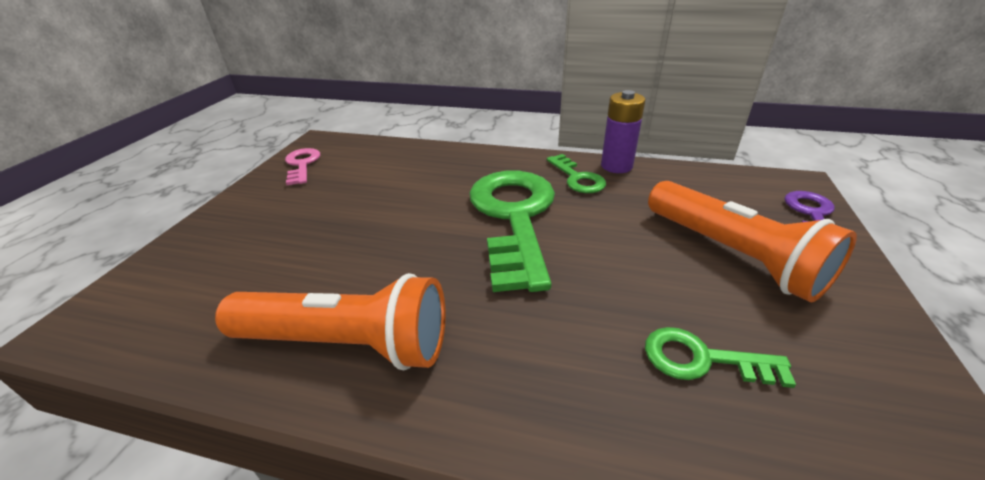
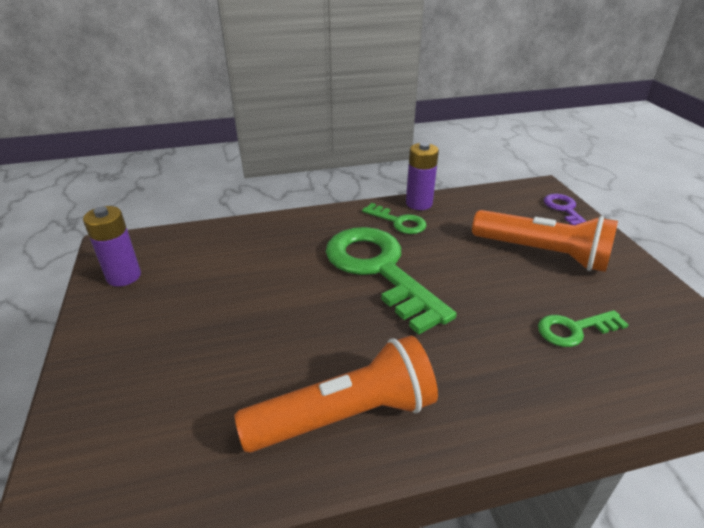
camera: 30 degrees left, 0 degrees up
pink key [285,148,320,185] -> purple battery [83,206,141,287]

